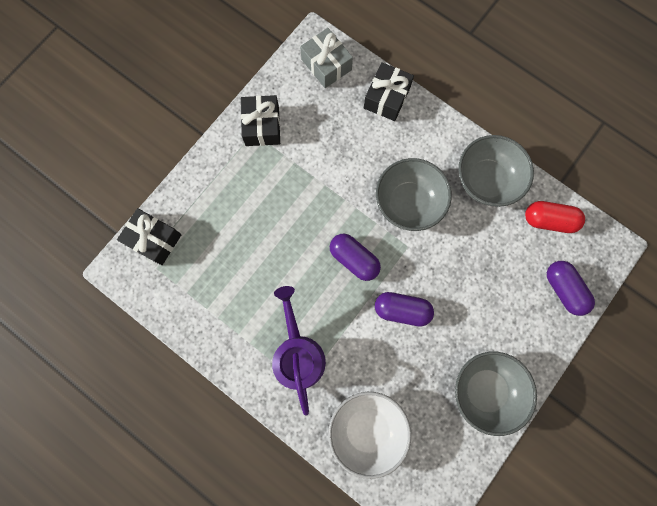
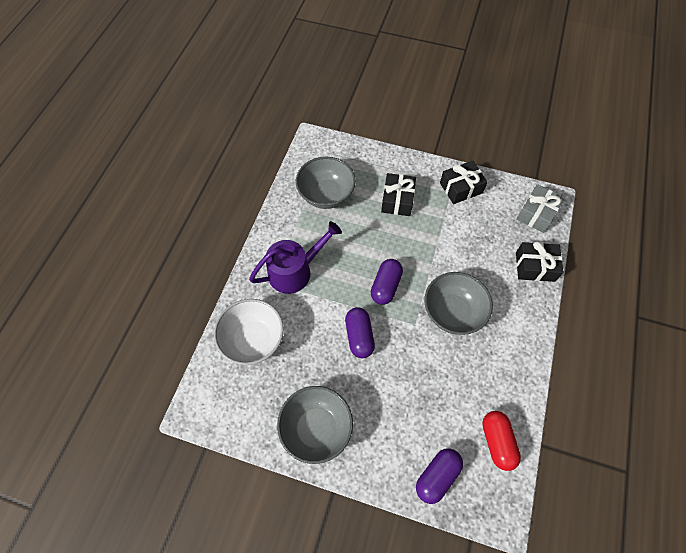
camera: 70 degrees right, 15 degrees down
black gift [117,208,182,265] -> black gift moved to [381,173,416,216]
grey bowl [459,135,534,207] -> grey bowl moved to [296,157,356,209]

